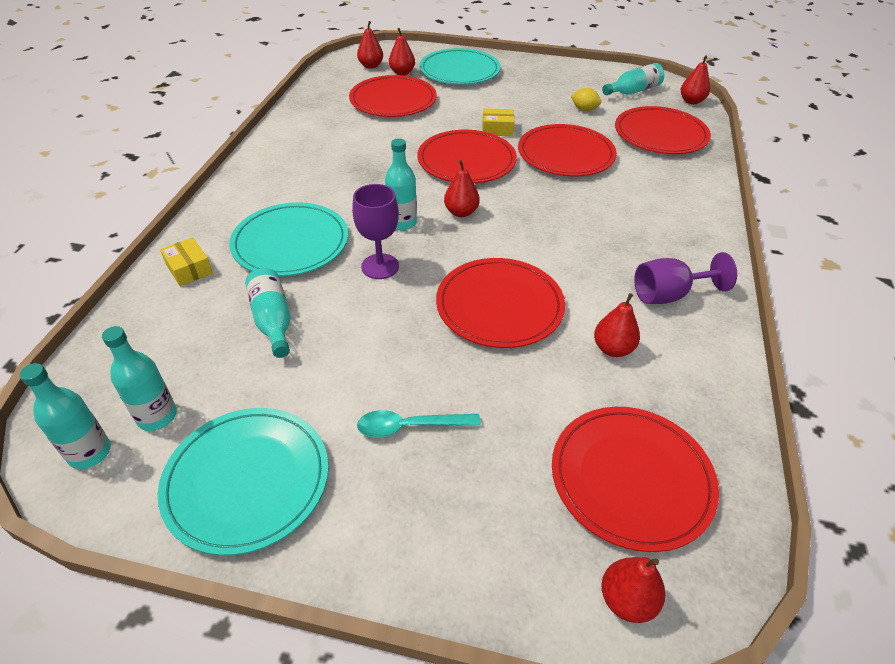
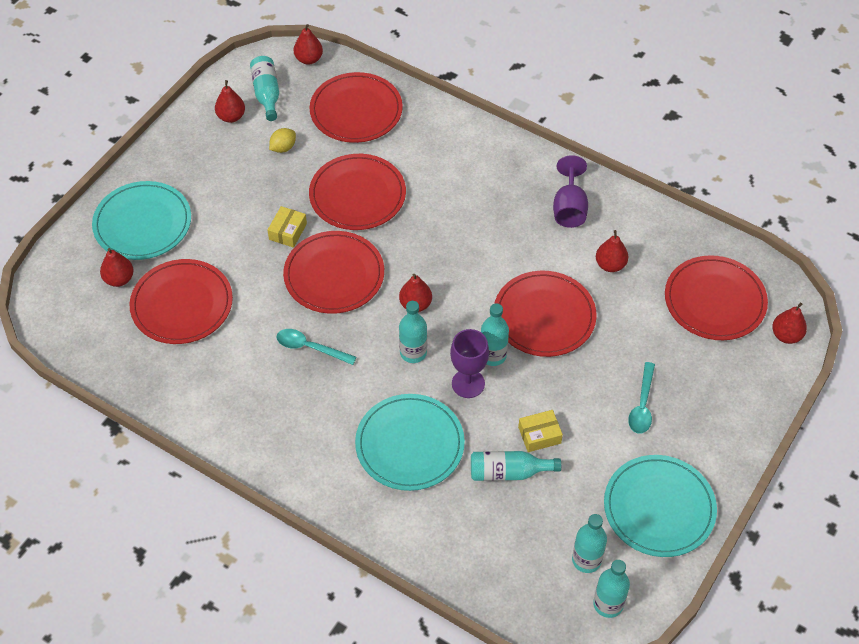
camera: 70 degrees left, 10 degrees up
yellow box [160,237,213,286] -> yellow box moved to [518,410,563,452]
red pear [357,21,383,69] -> red pear moved to [215,80,245,123]
none -> turquoise spoon [277,329,356,365]
none -> turquoise bottle [481,303,509,366]

